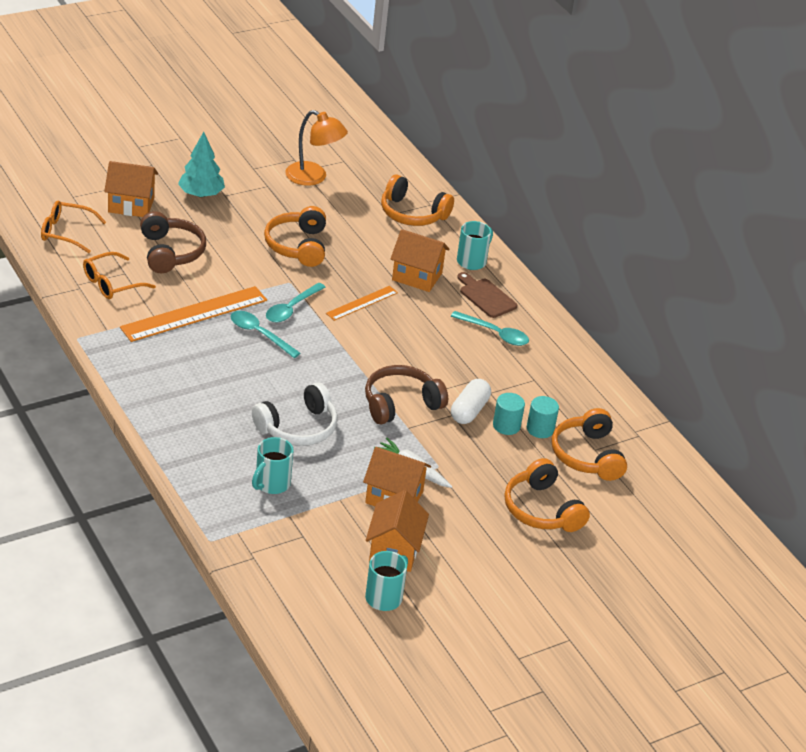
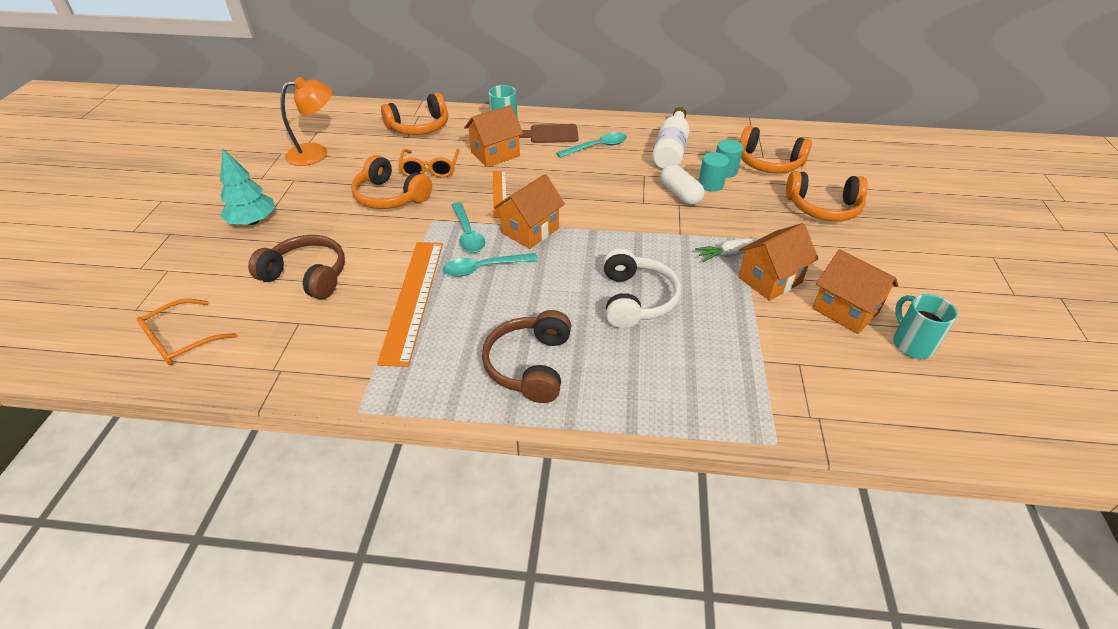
camera: 50 degrees left, 5 degrees up
orange glasses [83,252,156,299] -> orange glasses moved to [398,148,460,178]
orange house [104,161,158,217] -> orange house moved to [494,174,565,249]
turquoise mug [252,437,294,494] -> none
brown headphones [365,365,448,425] -> brown headphones moved to [482,310,571,403]
none -> white bottle [652,107,689,169]

